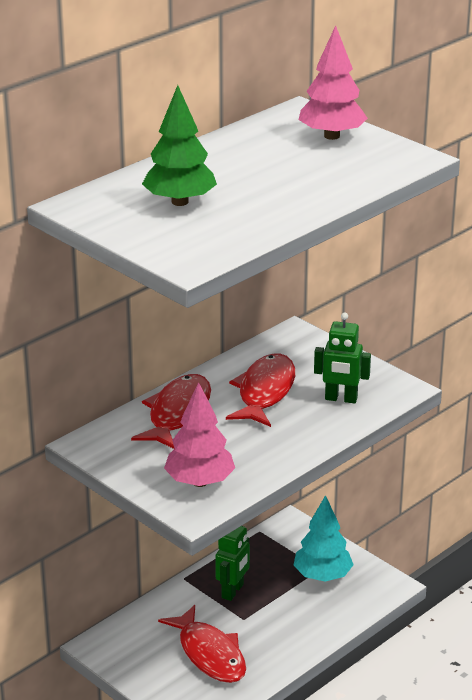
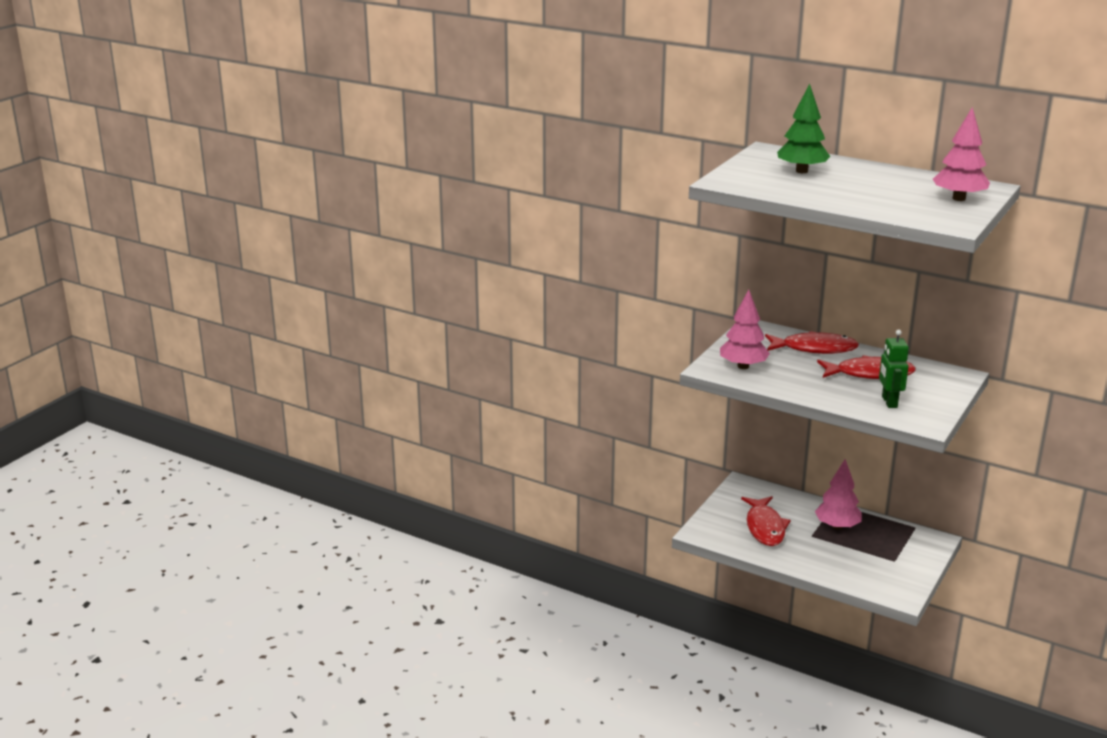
camera: 75 degrees right, 5 degrees down
red fish [158,605,246,683] -> red fish turned 45 degrees counterclockwise [741,496,791,546]
green robot [215,526,250,601] -> pink tree [815,459,862,530]
turquoise tree [293,495,353,582] -> none

